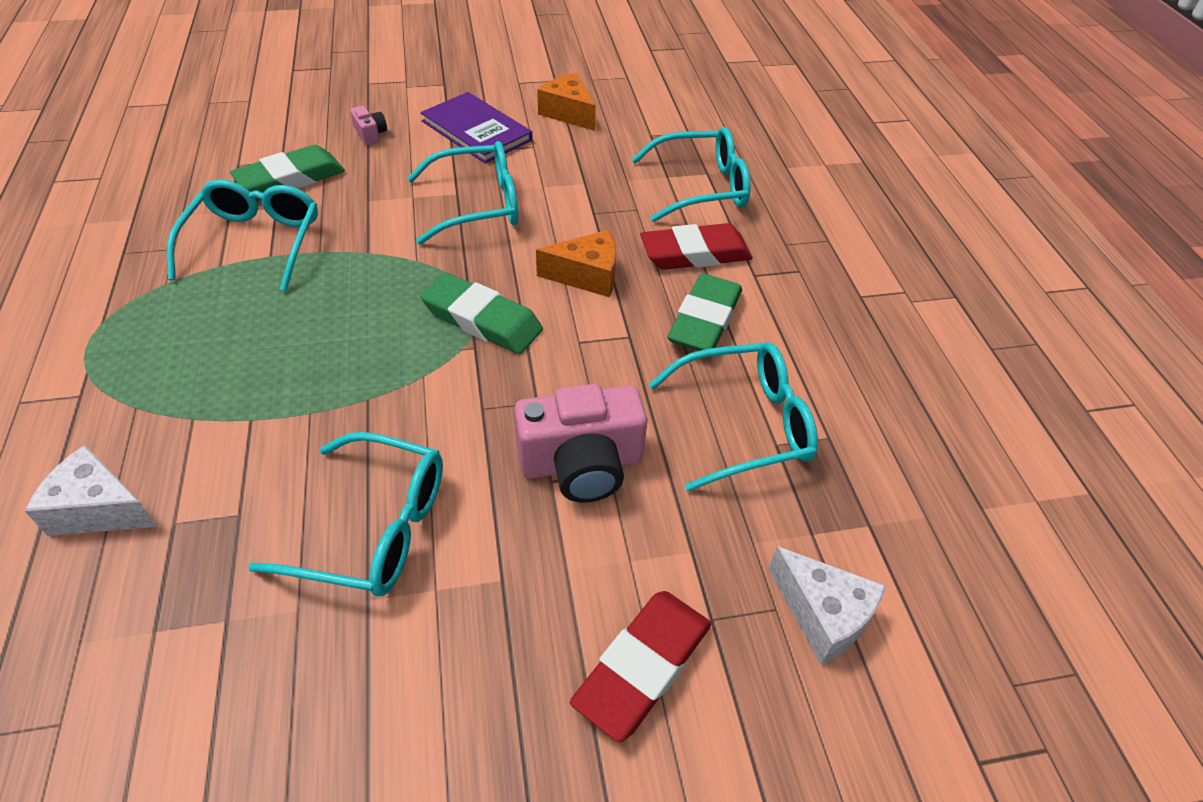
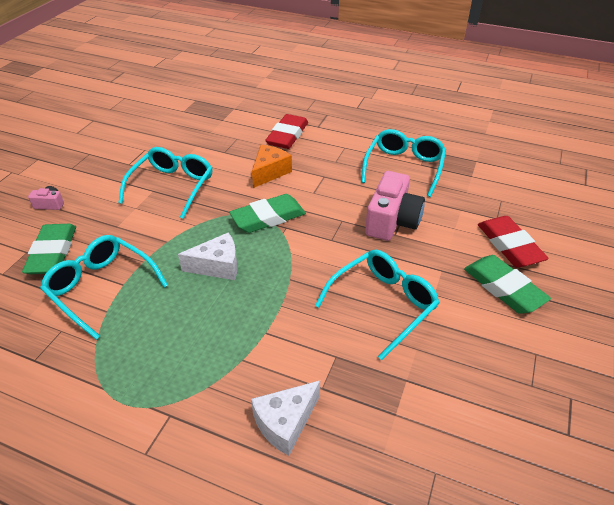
camera: 55 degrees left, 5 degrees down
purple book [420,92,532,163] -> none
orange cheese [537,73,596,131] -> none
turquoise glasses [631,127,750,222] -> none
green eraser [667,273,742,351] -> green eraser moved to [464,255,551,314]
white cheese [768,546,886,665] -> white cheese moved to [178,232,238,280]

